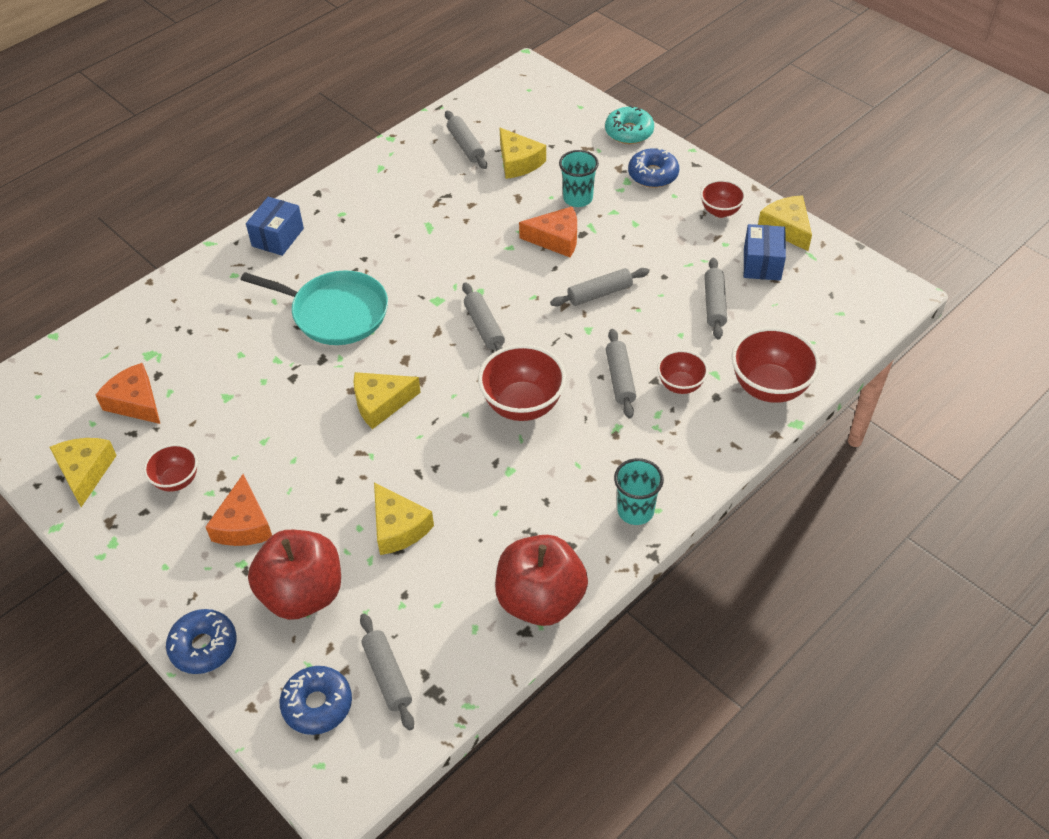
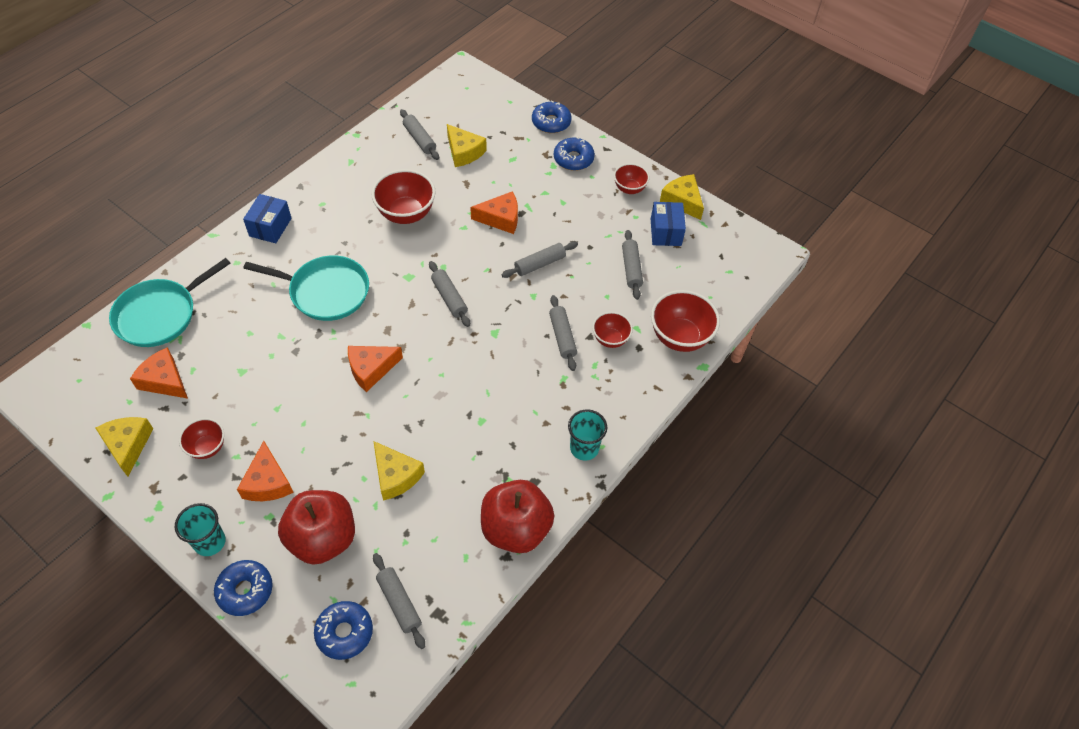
camera: 10 degrees left, 5 degrees up
yellow cheese [353,372,421,429] -> orange cheese [348,346,403,392]
red bowl [478,344,566,421] -> red bowl moved to [371,169,436,224]
turquoise cup [559,150,599,207] -> turquoise cup moved to [175,503,226,556]
turquoise donut [605,105,654,144] -> blue donut [532,100,572,133]
none -> turquoise pan [109,258,231,347]

